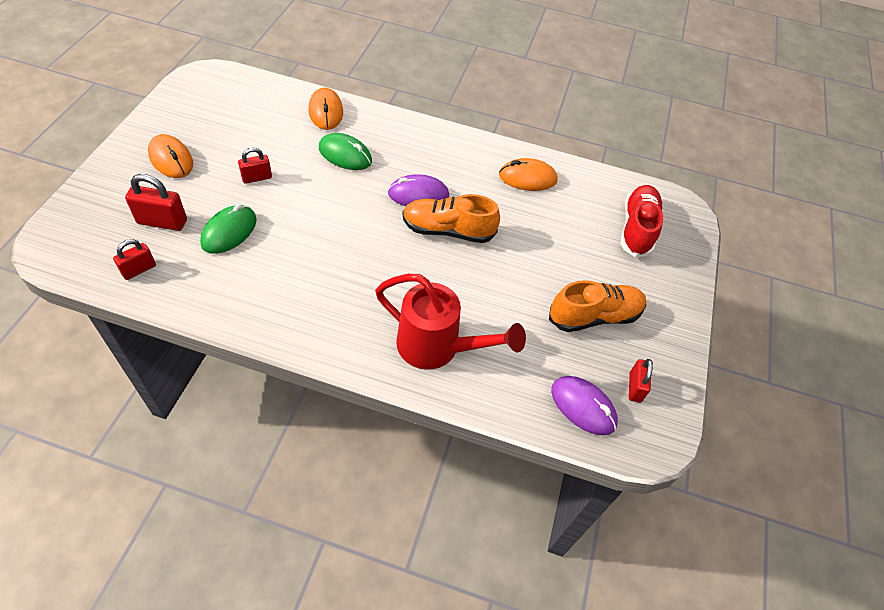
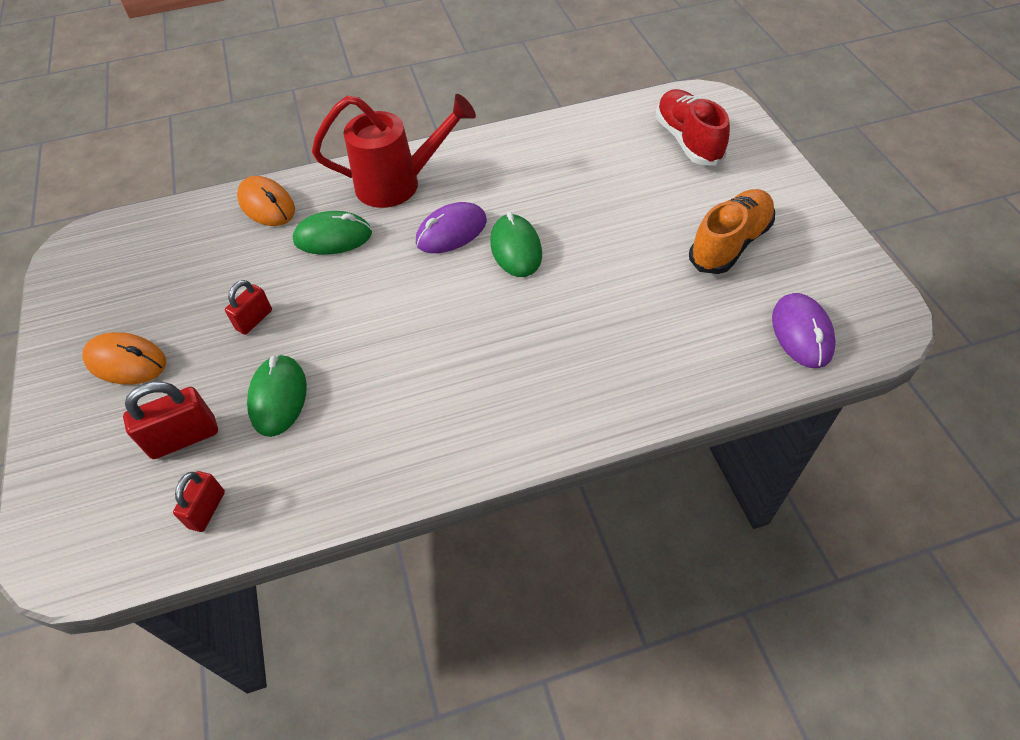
camera: 25 degrees left, 0 degrees up
red watering can [375,274,526,370] -> red watering can moved to [312,94,476,208]
orange shoe [402,194,500,243] -> green mouse [490,212,542,277]
orange mouse [499,158,558,191] -> none
purple mouse [551,376,618,436] -> purple mouse turned 75 degrees clockwise [772,293,836,368]
red padlock [629,359,653,403] -> none

